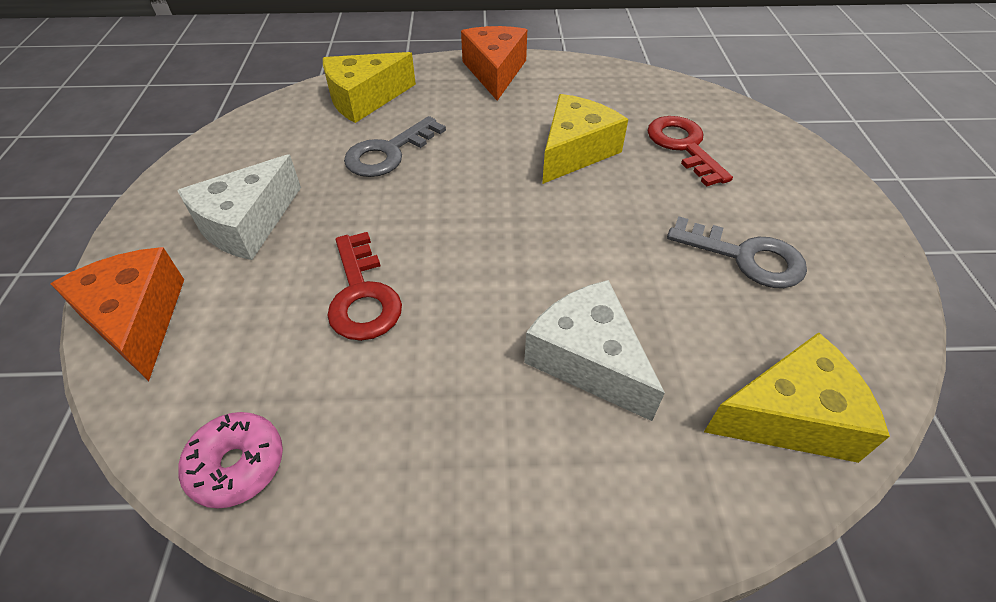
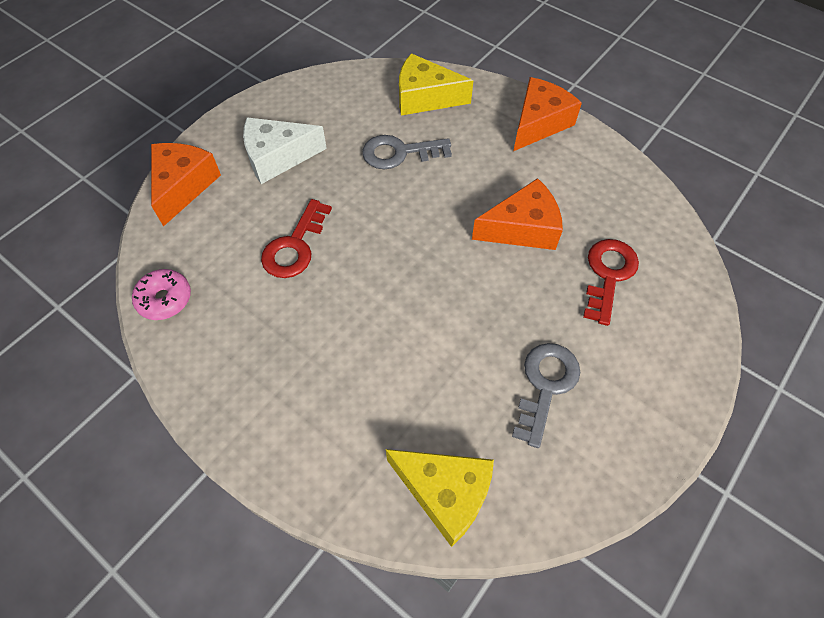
camera: 40 degrees right, 10 degrees up
white cheese [524,280,665,421] -> none
yellow cheese [542,94,628,184] -> orange cheese [472,178,563,250]
grey key [667,216,807,288] -> grey key turned 135 degrees counterclockwise [512,343,580,448]

